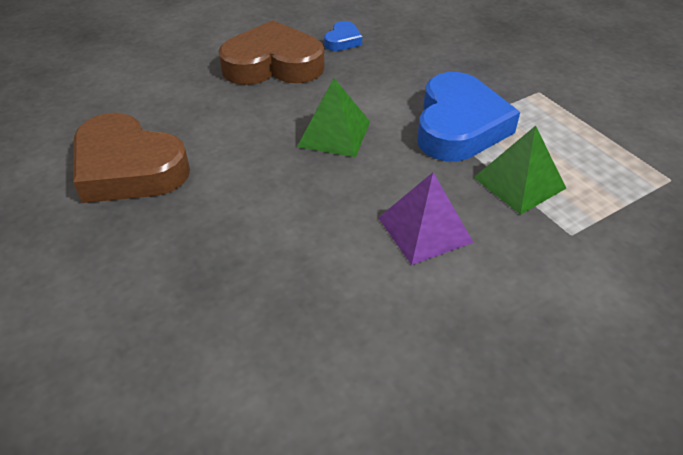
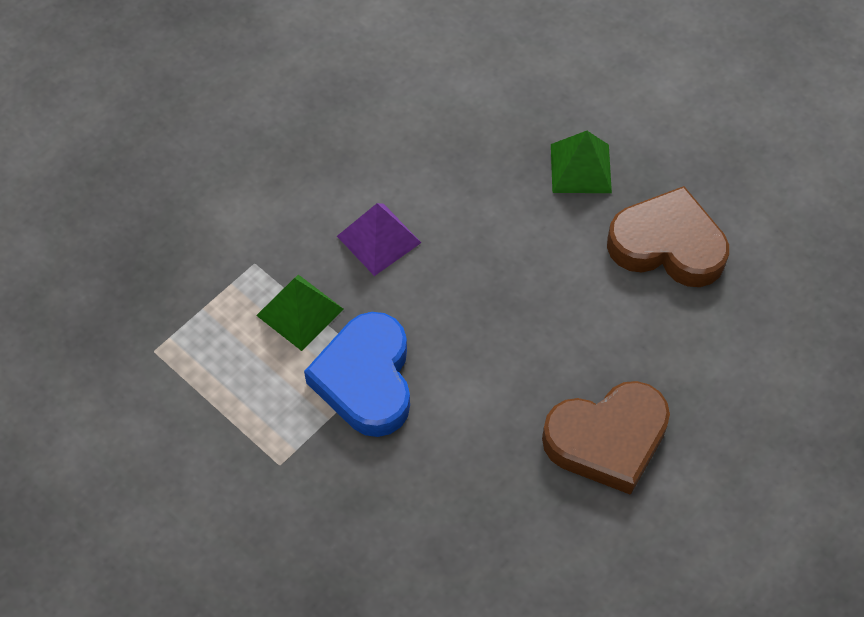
camera: 165 degrees right, 15 degrees up
green pyramid [297,78,370,157] -> green pyramid moved to [551,131,612,193]
blue heart [324,21,362,51] -> none

